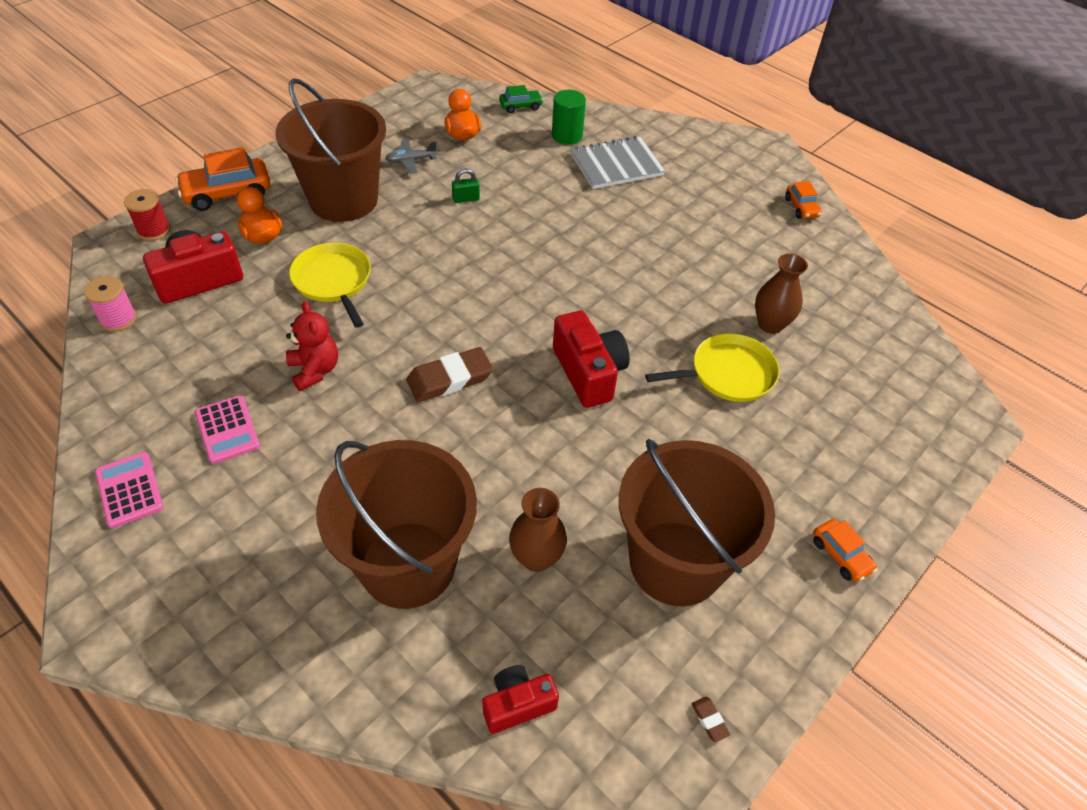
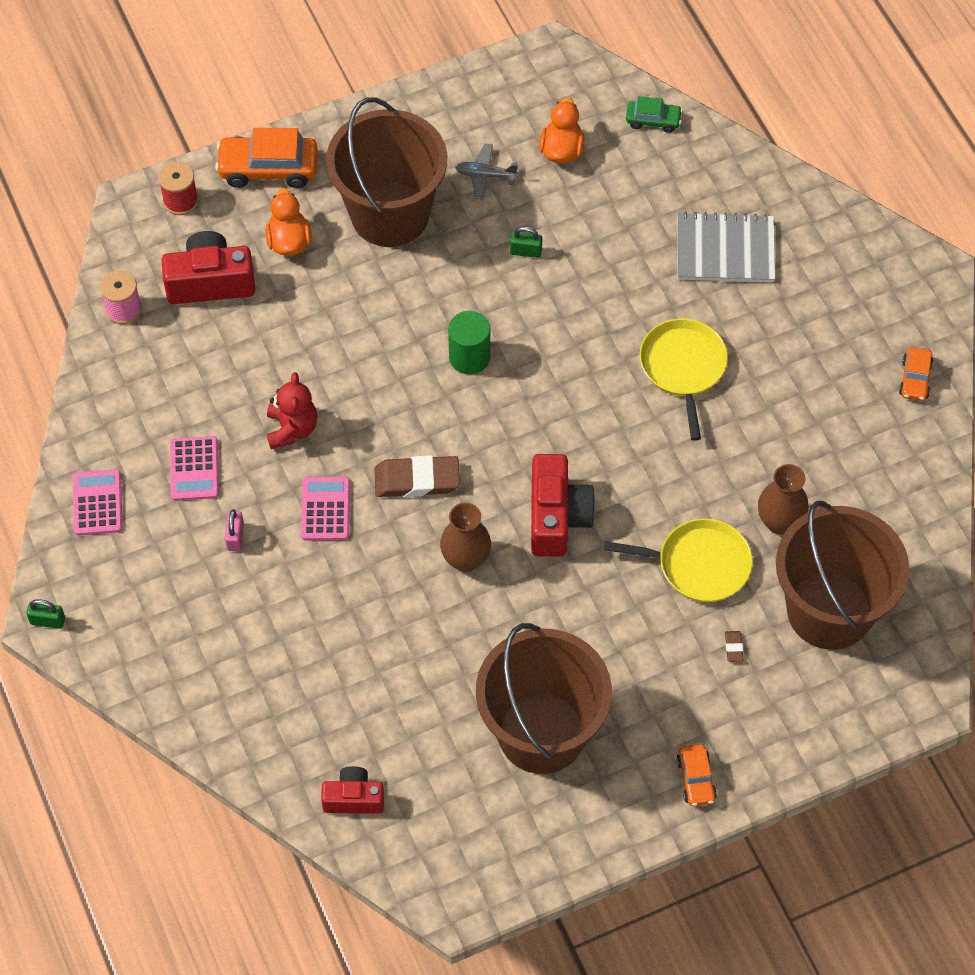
camera: 25 degrees right, 10 degrees up
yellow pan [289,243,371,328] -> yellow pan moved to [640,319,728,441]
brown bucket [316,440,477,609] -> brown bucket moved to [776,501,909,650]
brown vase [509,488,567,572] -> brown vase moved to [440,503,491,572]
green cylinder [552,90,586,145] -> green cylinder moved to [448,311,490,374]
brown eraser [691,697,730,742] -> brown eraser moved to [725,631,744,662]
none -> green padlock [26,599,65,629]
none -> pink padlock [225,509,244,551]
none -> pink calculator [301,477,350,540]

